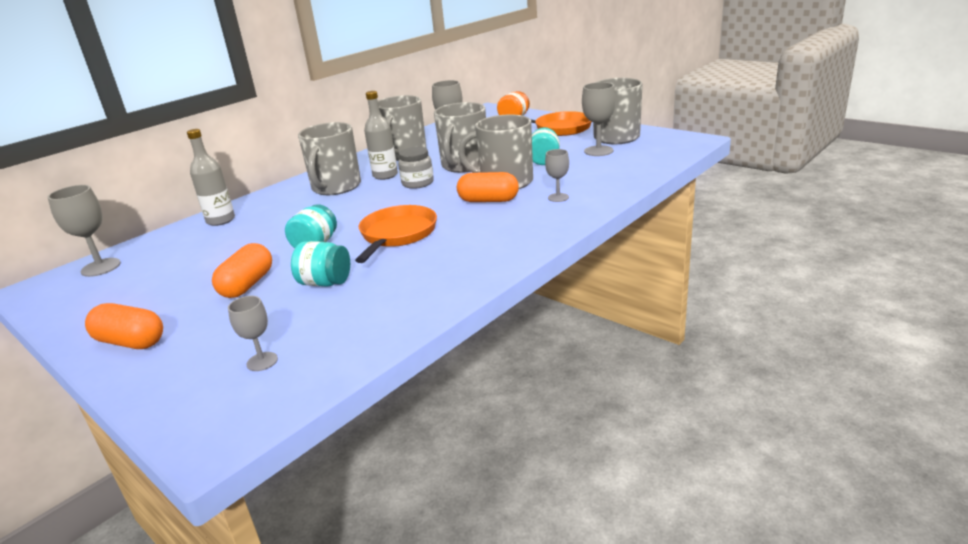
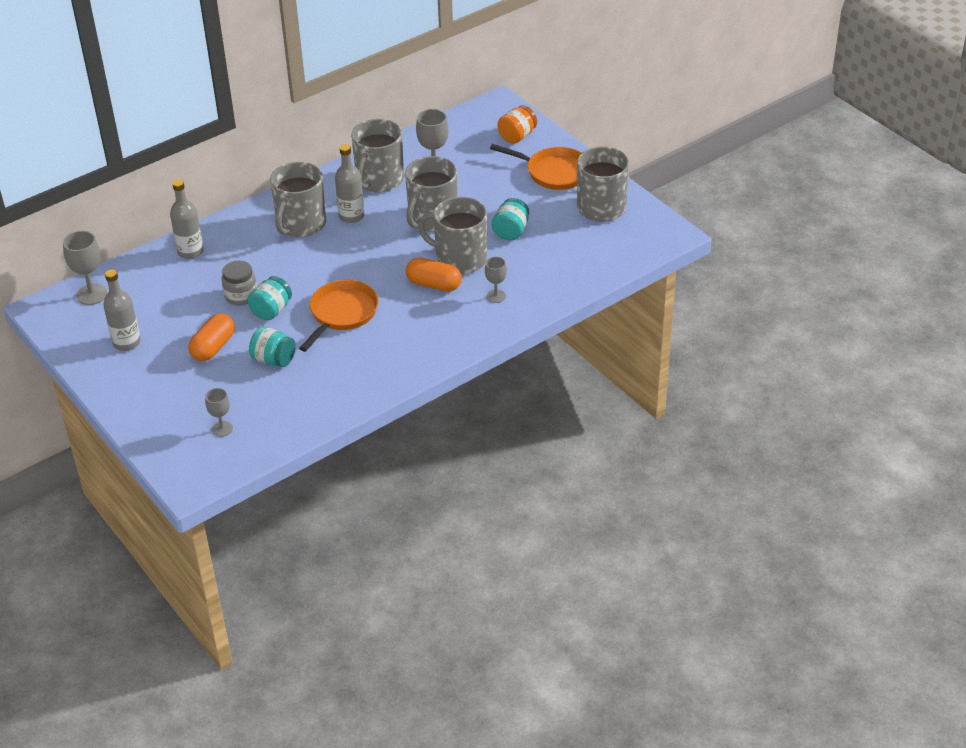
camera: 10 degrees right, 15 degrees up
orange capsule [85,303,163,349] -> none
grey jar [398,147,434,189] -> grey jar moved to [221,261,257,306]
grey goblet [582,82,616,156] -> none
none -> grey bottle [103,269,141,351]

